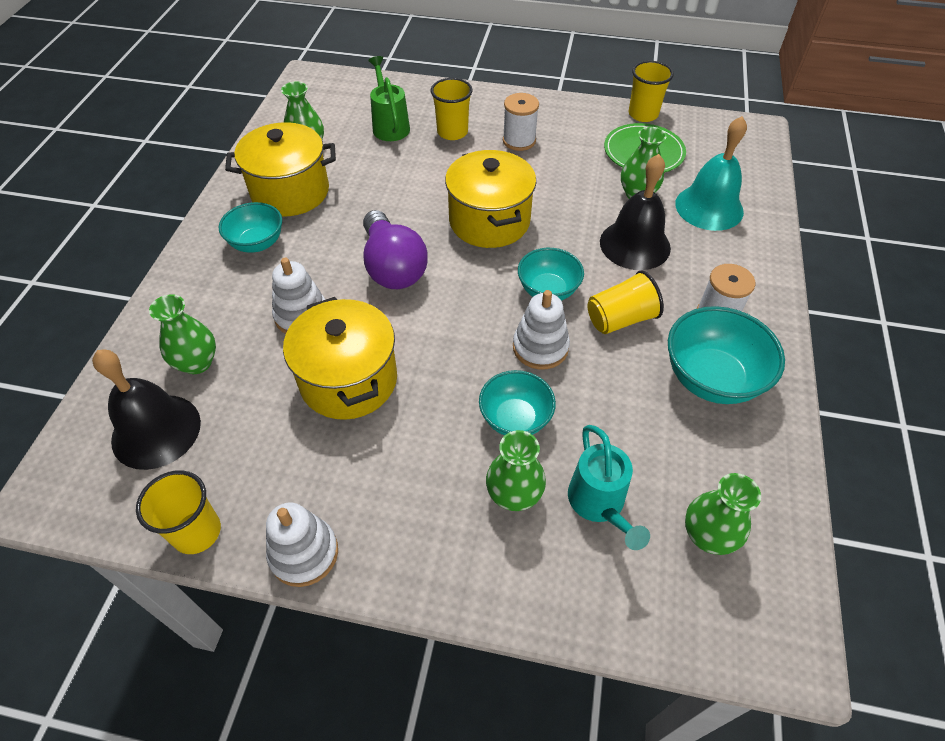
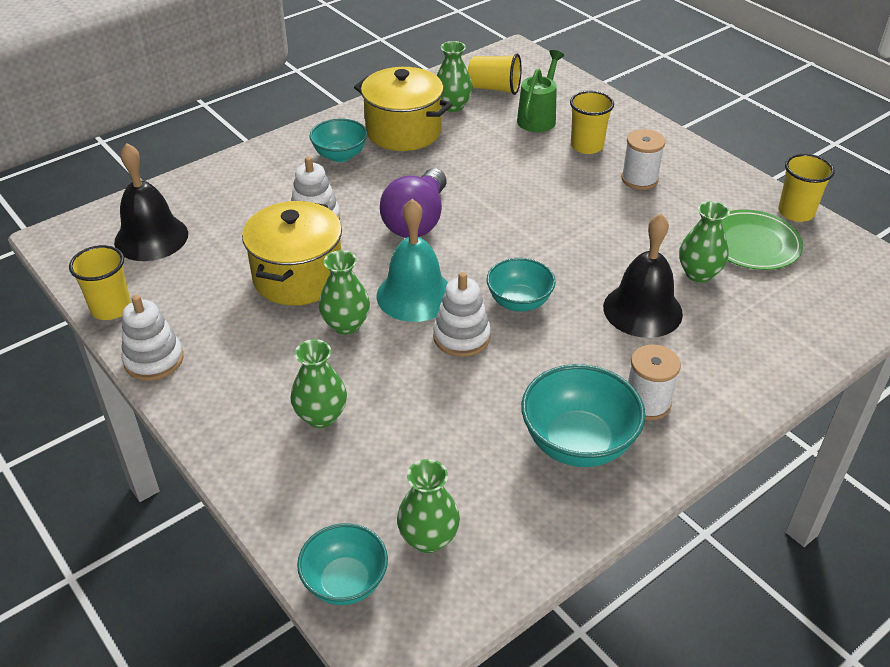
camera: 40 degrees right, 10 degrees down
green vase [149,294,216,374] -> green vase moved to [319,250,370,335]
yellow pot [445,150,536,248] -> none
turquoise bowl [479,370,556,436] -> turquoise bowl moved to [297,523,388,605]
turquoise watering can [568,425,650,550] -> none
yellow cup [587,270,664,334] -> yellow cup moved to [468,54,522,95]
turquoise bell [675,116,747,231] -> turquoise bell moved to [376,199,448,322]

